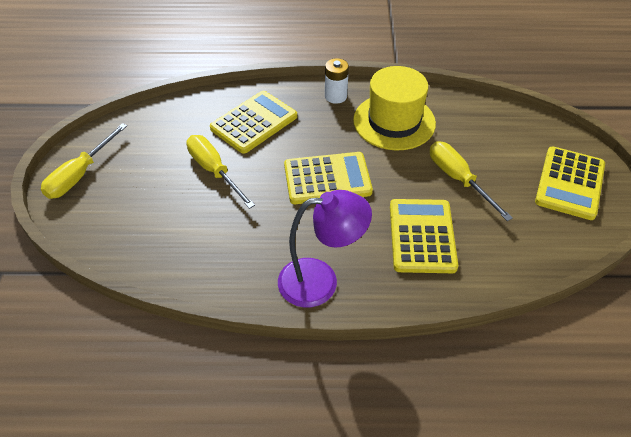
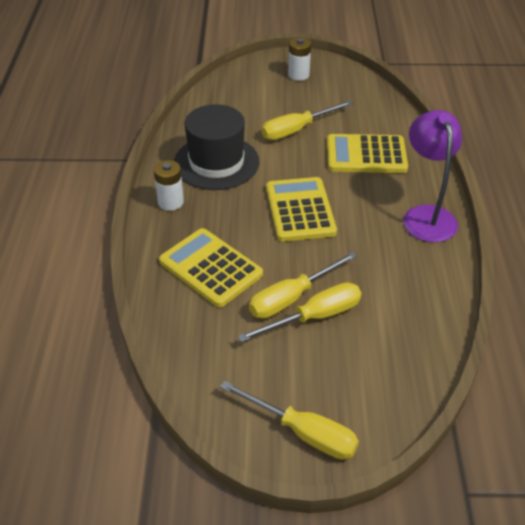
camera: 90 degrees left, 5 degrees down
yellow hat [353,66,436,150] -> black hat [174,104,259,190]
yellow calculator [535,147,605,220] -> white battery [288,37,311,81]
none -> yellow screwdriver [238,282,361,342]

